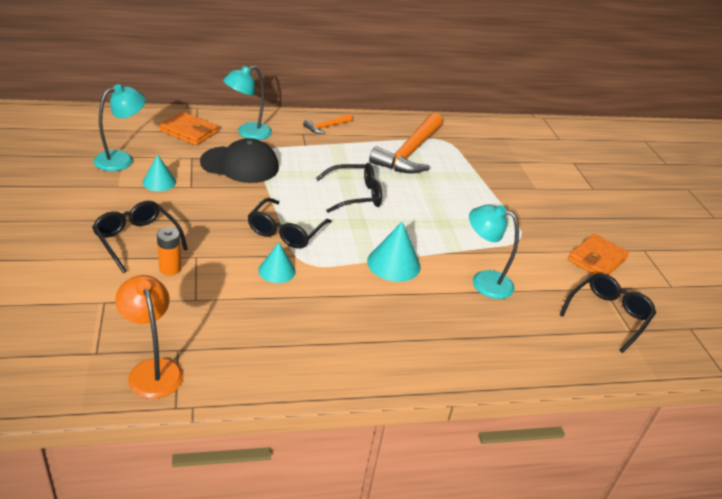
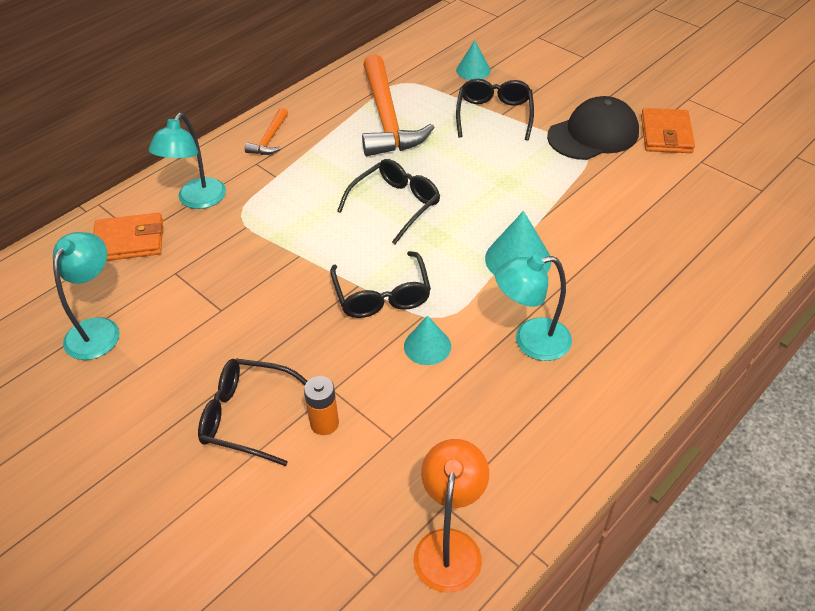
camera: 30 degrees left, 10 degrees up
orange lamp [115,275,183,399] -> orange lamp turned 75 degrees clockwise [413,439,489,593]
turquoise cone [142,155,176,191] -> turquoise cone moved to [456,40,491,80]
black cap [200,138,279,183] -> black cap moved to [547,96,639,160]
turquoise lamp [469,204,519,299] -> turquoise lamp moved to [495,254,572,361]
black glasses [559,273,656,353] -> black glasses moved to [456,79,534,140]

